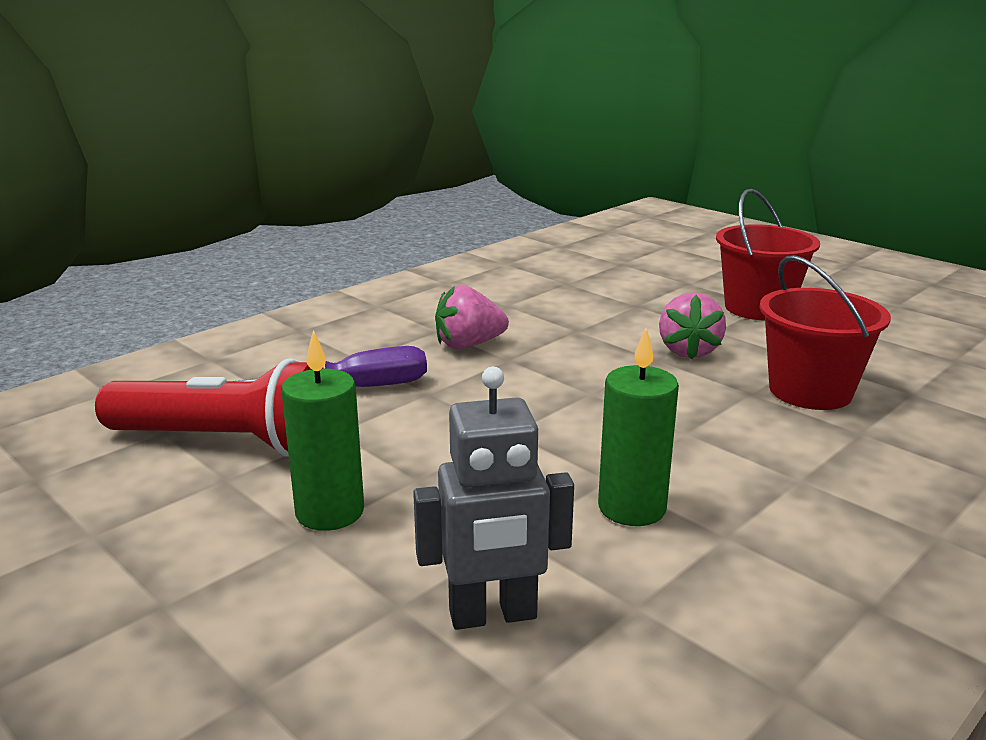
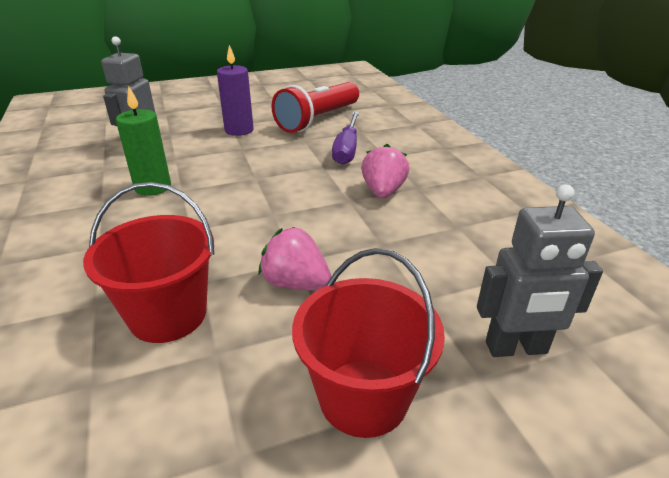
camera: 115 degrees right, 10 degrees up
green candle [281,330,364,531] -> purple candle [217,45,254,136]
none -> grey robot [477,184,603,357]

